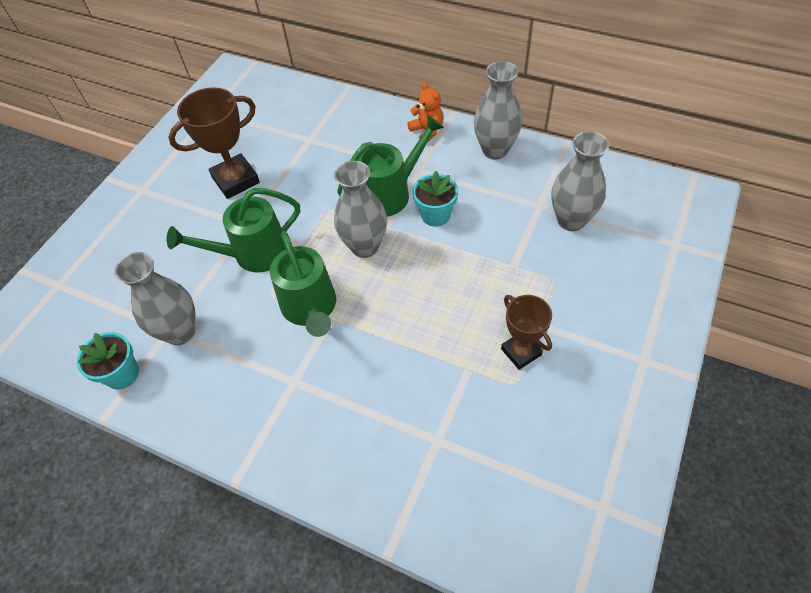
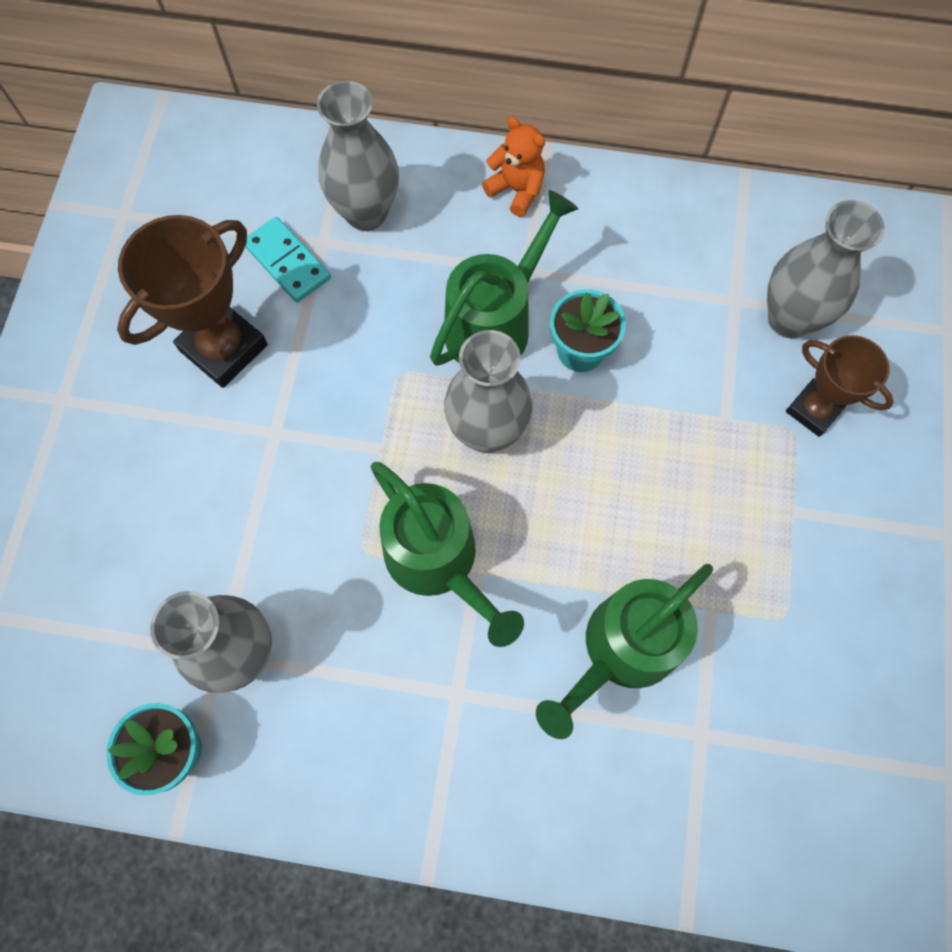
camera: 20 degrees left, 15 degrees up
green watering can [167,188,300,273] -> green watering can moved to [536,564,713,739]
grey vase [474,61,522,160] -> grey vase moved to [317,81,399,231]
brown trophy [501,295,552,370] -> brown trophy moved to [786,335,894,437]
none -> turquoise domino [245,217,331,303]

